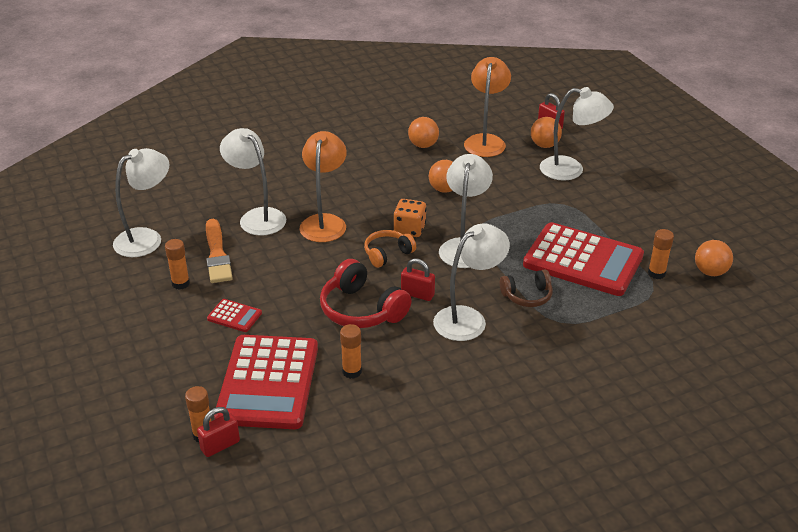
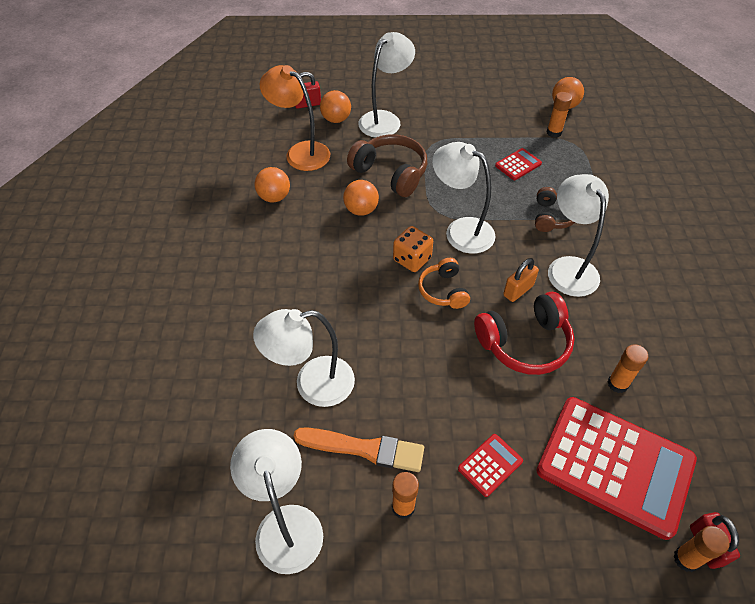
camera: 65 degrees left, 15 degrees up
orange lamp [299,131,347,242] -> none
red padlock [401,258,435,301] -> orange padlock [503,258,539,302]
red calculator [523,222,644,296] -> red calculator [495,148,542,180], size x0.42
none -> brown headphones [347,134,427,197]

